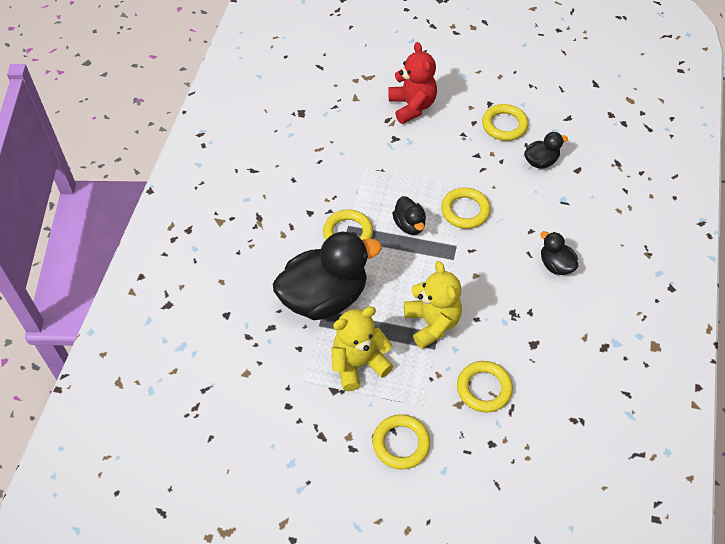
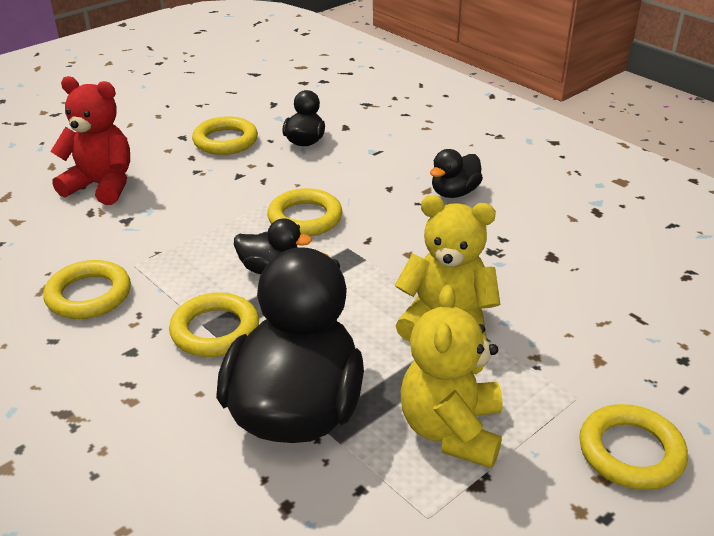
camera: 55 degrees left, 20 degrees down
yellow ring [457,361,513,413] -> yellow ring moved to [43,260,131,319]
black duck [540,231,578,275] -> black duck turned 45 degrees counterclockwise [430,149,483,198]

